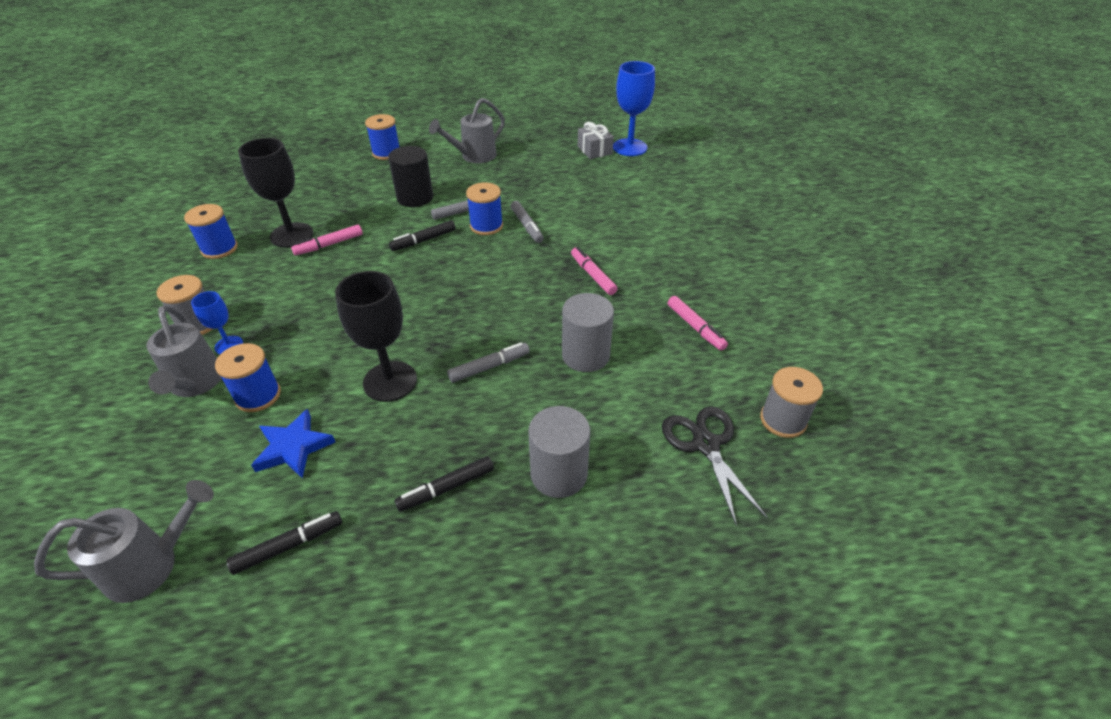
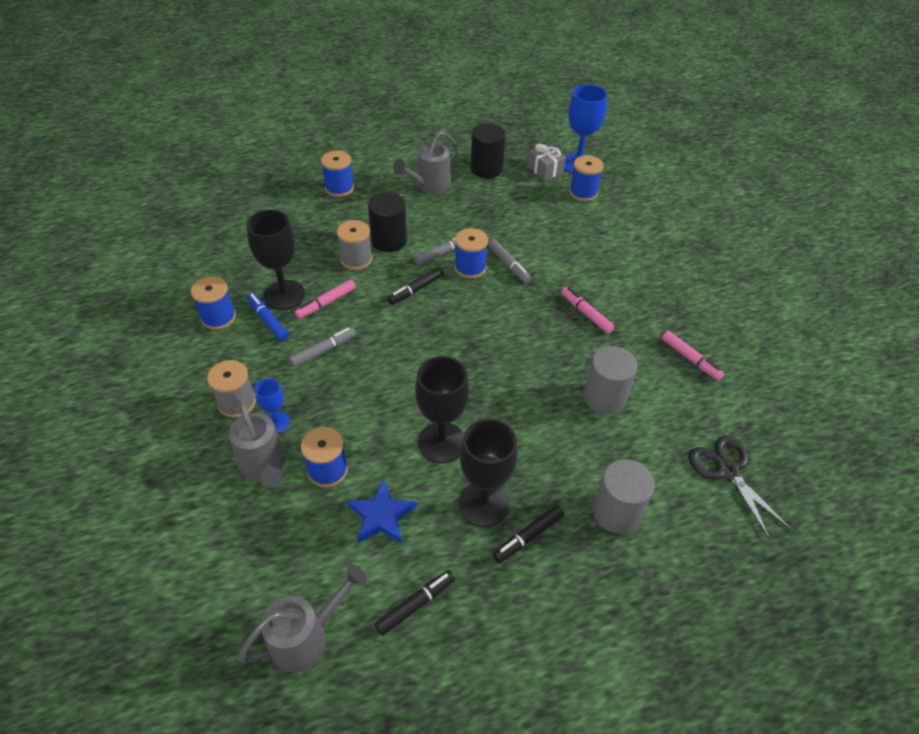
camera: 10 degrees left, 5 degrees up
grey marker [447,342,530,383] -> grey marker moved to [289,327,356,367]
grey spool [760,367,823,438] -> grey spool moved to [337,220,372,270]
none -> blue marker [247,293,289,341]
none -> black goblet [459,419,518,527]
none -> black cylinder [470,123,506,178]
none -> blue spool [569,155,604,201]

